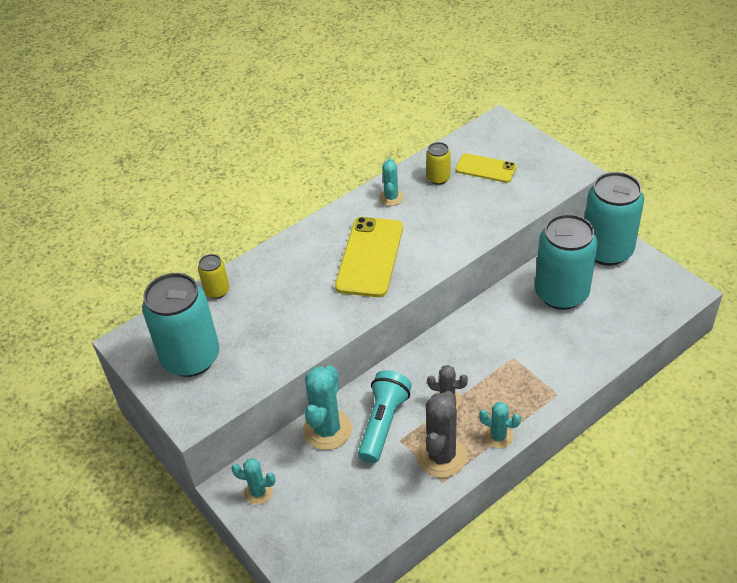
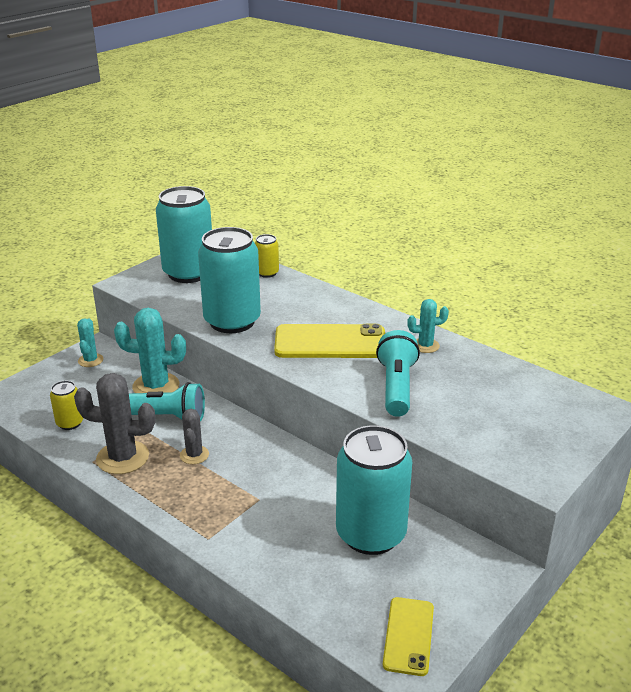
camera: 75 degrees right, 15 degrees down
yellow can [426,142,450,185] -> yellow can moved to [50,381,83,430]
yellow phone [455,153,517,183] -> yellow phone moved to [383,597,434,676]
turquoise cactus [479,402,521,449] -> none
turquoise can [585,172,644,266] -> turquoise can moved to [198,227,261,333]
none -> turquoise flashlight [376,330,420,417]

